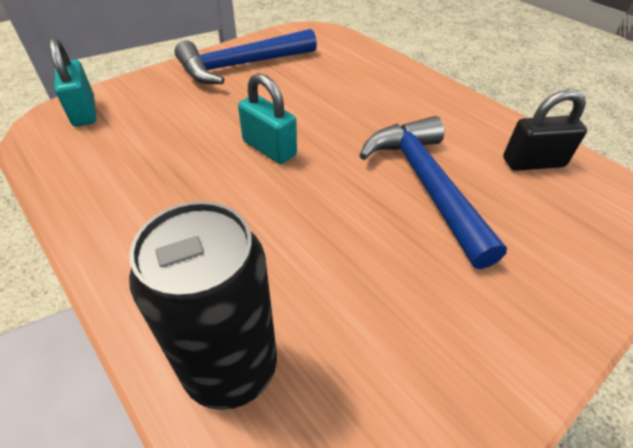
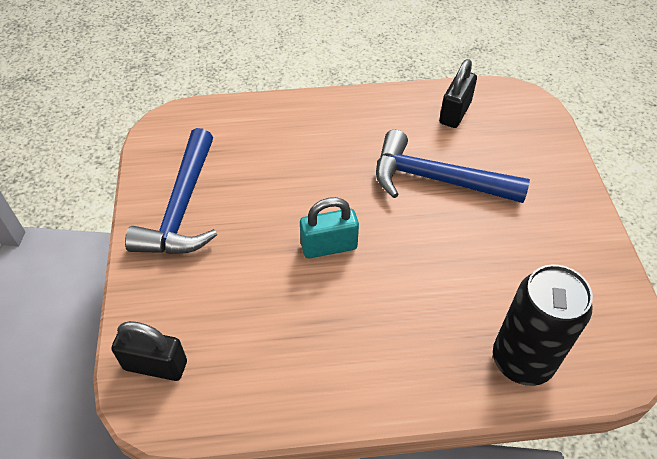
camera: 55 degrees left, 5 degrees up
turquoise padlock [49,38,96,127] -> black padlock [111,321,187,381]

